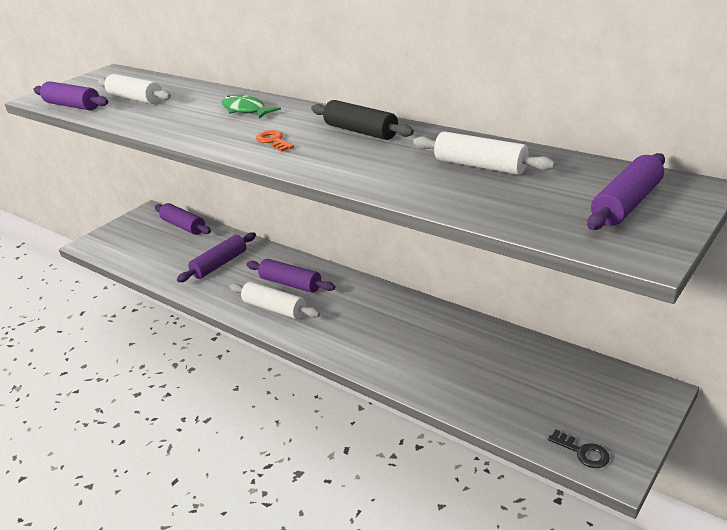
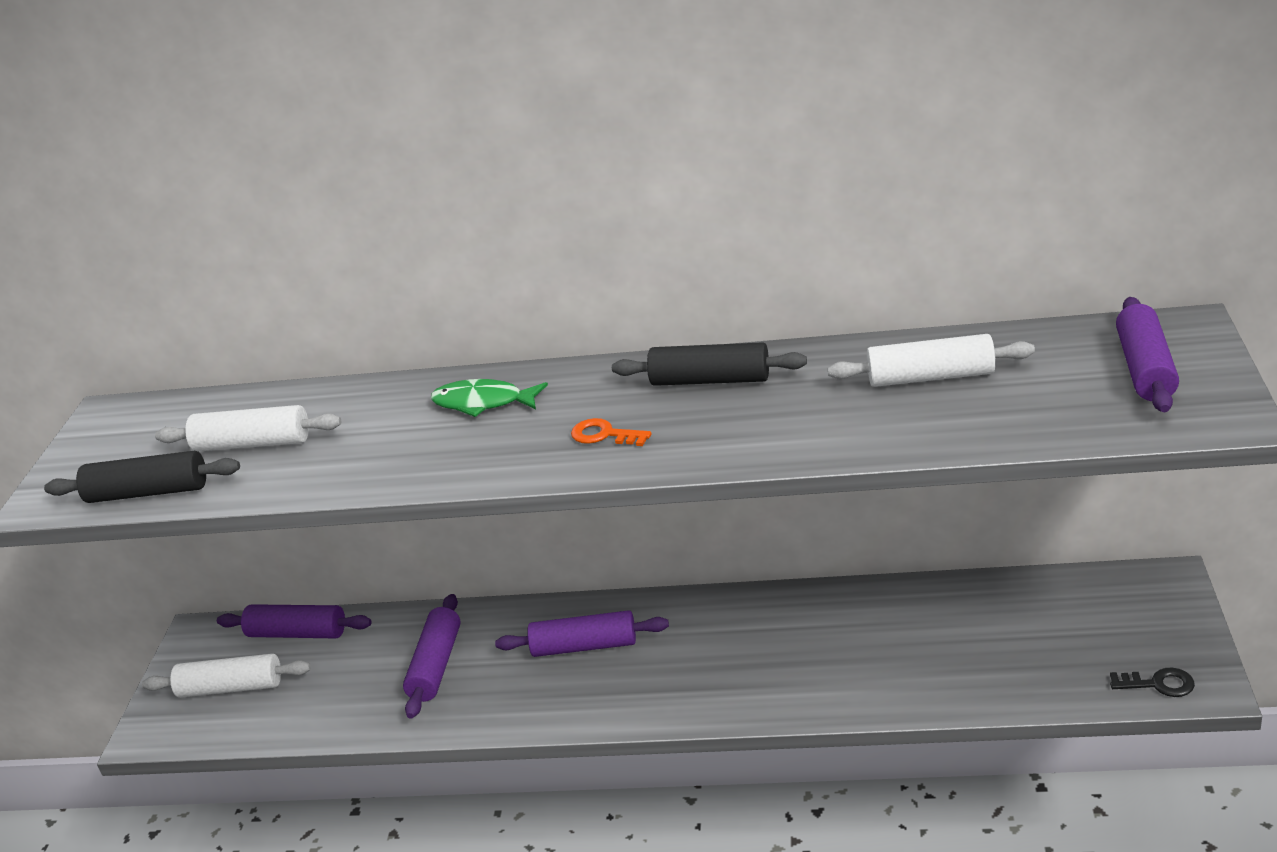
camera: 30 degrees left, 0 degrees up
purple rolling pin [33,81,108,110] -> black rolling pin [44,451,240,503]
white rolling pin [230,282,320,319] -> white rolling pin moved to [142,653,311,698]

